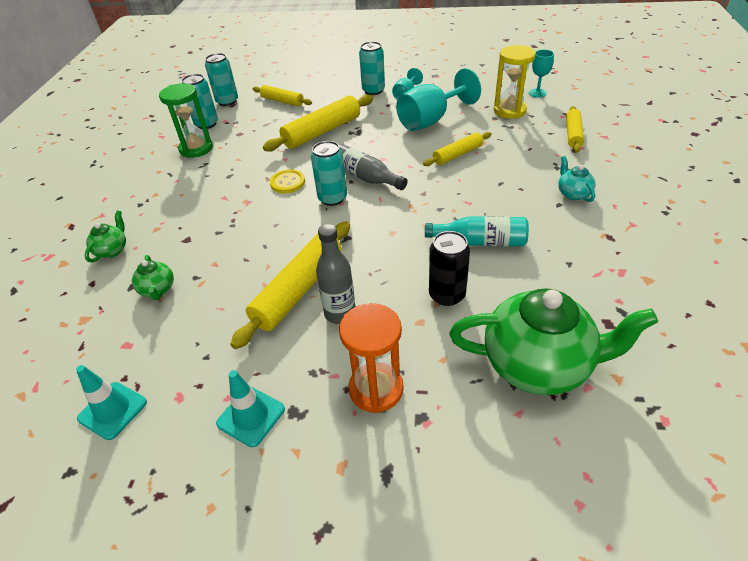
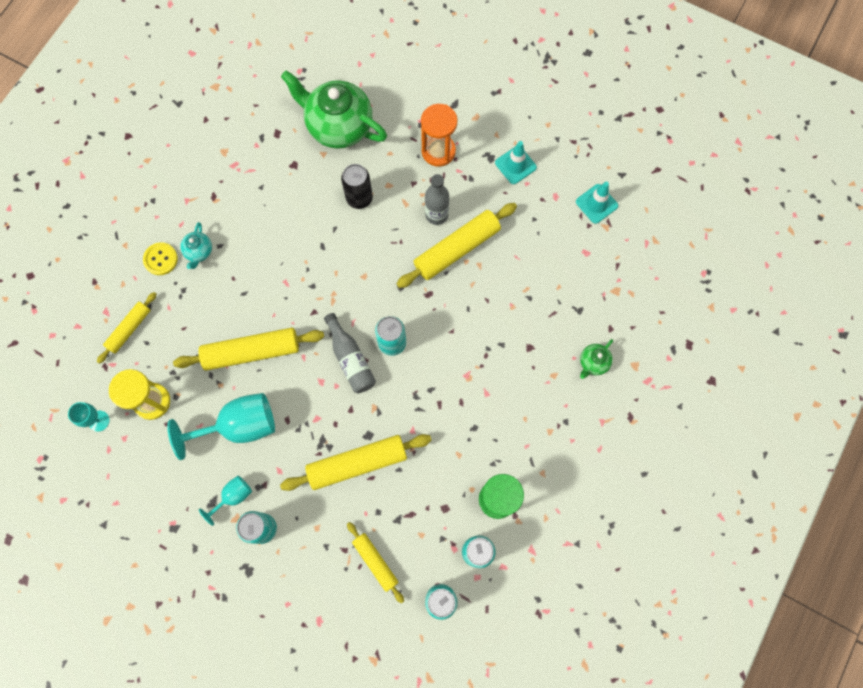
camera: 160 degrees left, 30 degrees up
green teapot [132,255,174,300] -> none
yellow button [270,169,305,193] -> yellow button moved to [143,242,178,275]
yellow rolling pin [423,132,492,166] -> yellow rolling pin [173,328,324,371], size x1.69
turquoise bottle [425,216,529,246] -> none

